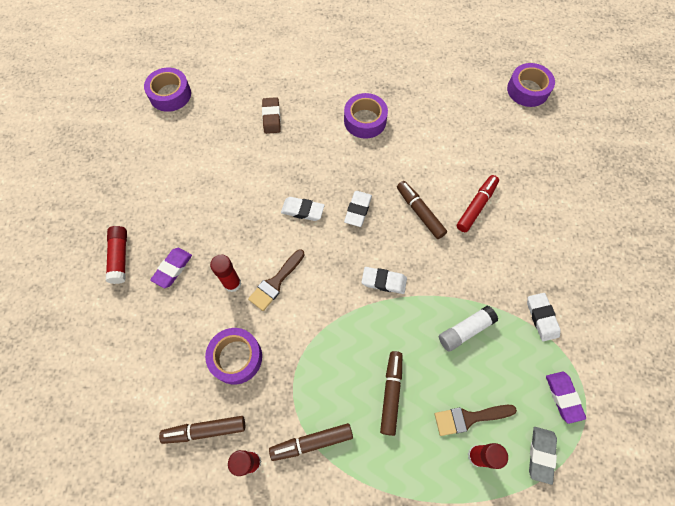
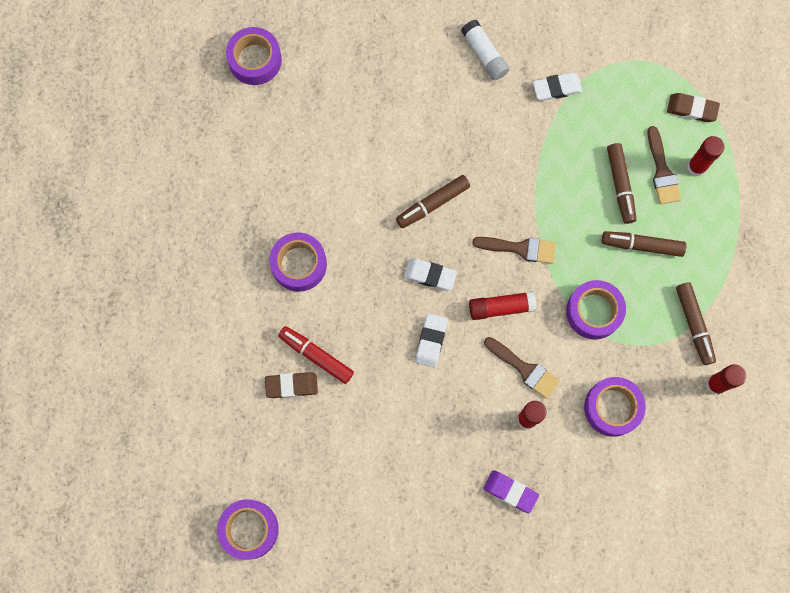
camera: 90 degrees left, 10 degrees up
red glue stick [106,226,127,284] -> red glue stick moved to [469,291,537,320]
brown marker [159,416,245,444] -> brown marker moved to [607,143,636,224]
white eraser [361,267,407,294] -> brown brush [472,237,556,264]
white glue stick [439,306,498,352] -> white glue stick moved to [461,20,510,80]
red marker [457,175,499,232] -> red marker moved to [278,326,354,384]
grey eraser [529,427,557,485] -> brown eraser [667,93,720,122]
purple eraser [546,372,586,424] -> none
none -> purple tape [566,280,626,340]

